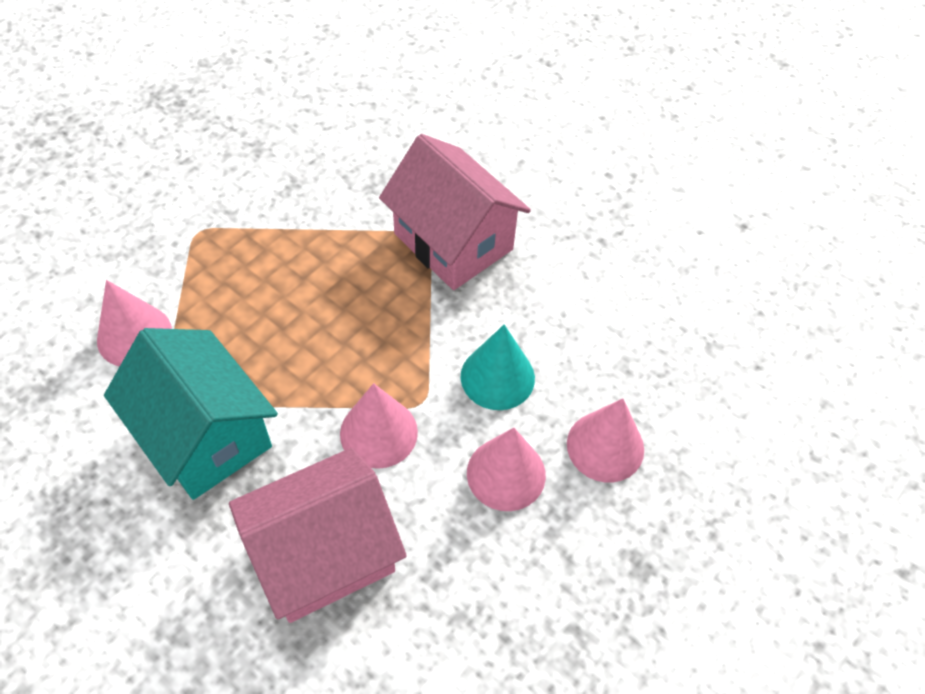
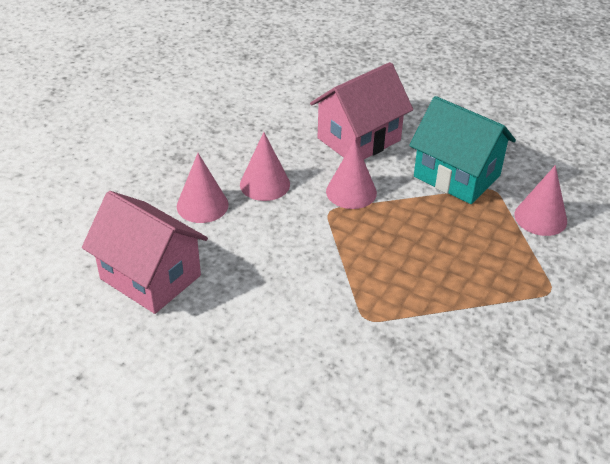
camera: 170 degrees right, 15 degrees down
pink house [379,134,531,290] -> pink house moved to [82,191,208,314]
turquoise cone [461,325,535,410] -> none

